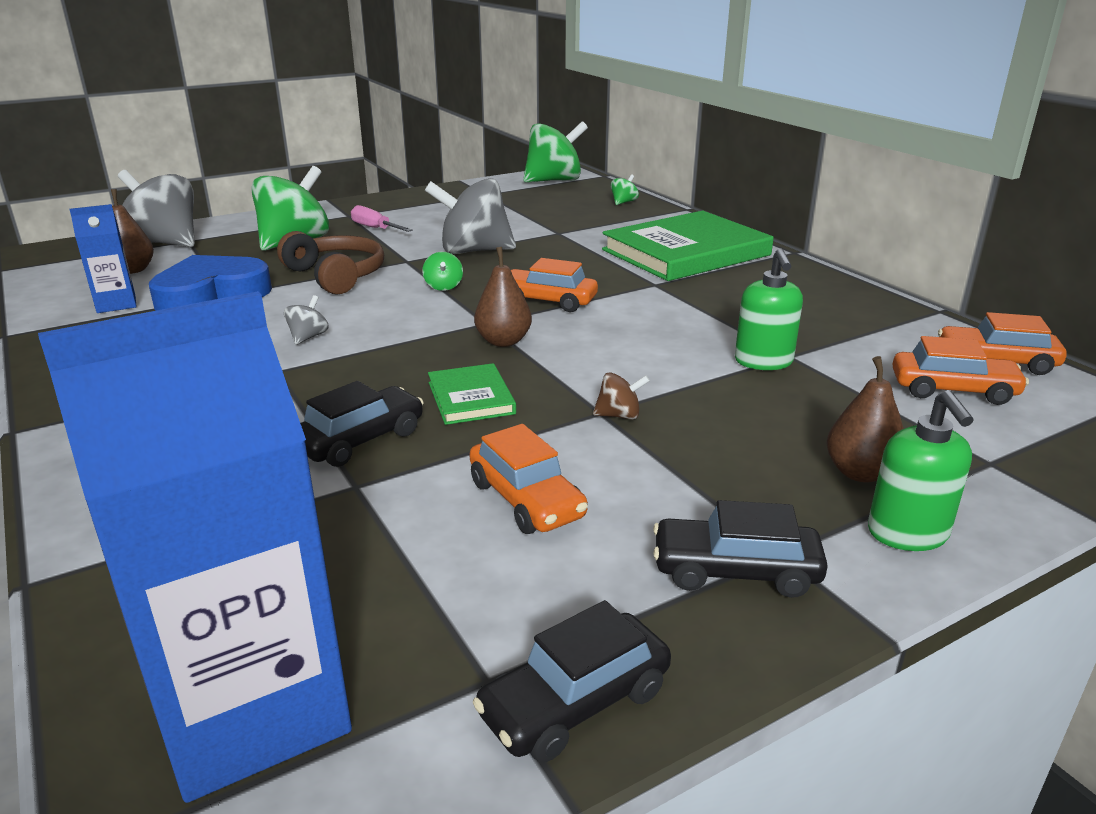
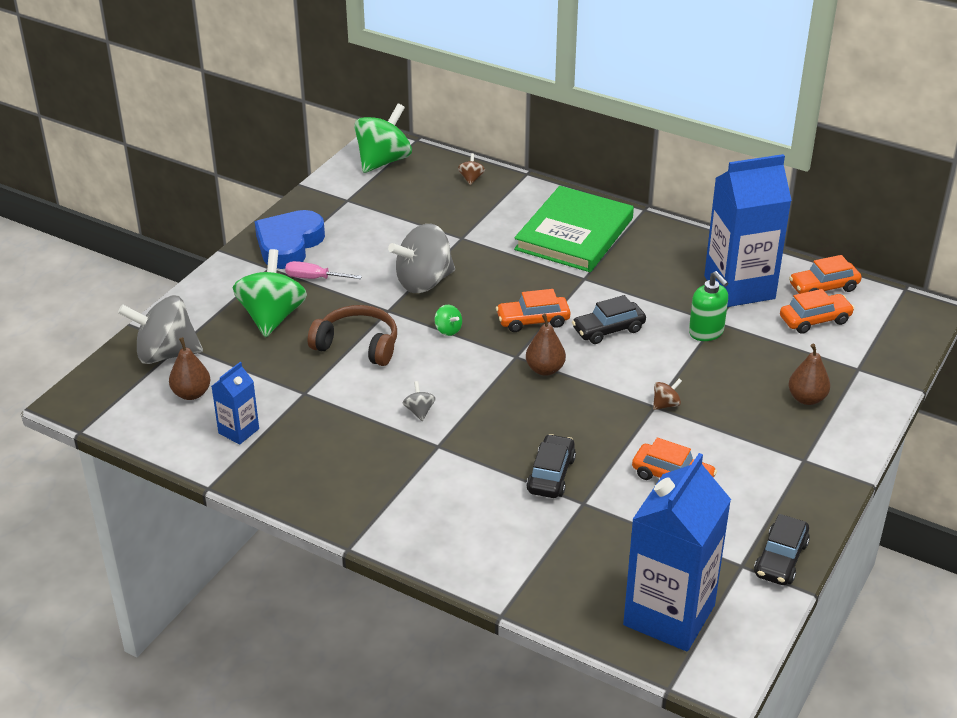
camera: 30 degrees left, 10 degrees up
blue heart [149,255,272,311] -> blue heart moved to [255,210,325,269]
green book [428,363,516,425] -> none
green spinning top [610,174,639,205] -> brown spinning top [458,153,485,185]
black car [653,500,828,598] -> black car moved to [572,295,646,344]
green soap dispenser [868,390,974,551] -> none
none -> blue carton [704,154,792,307]

